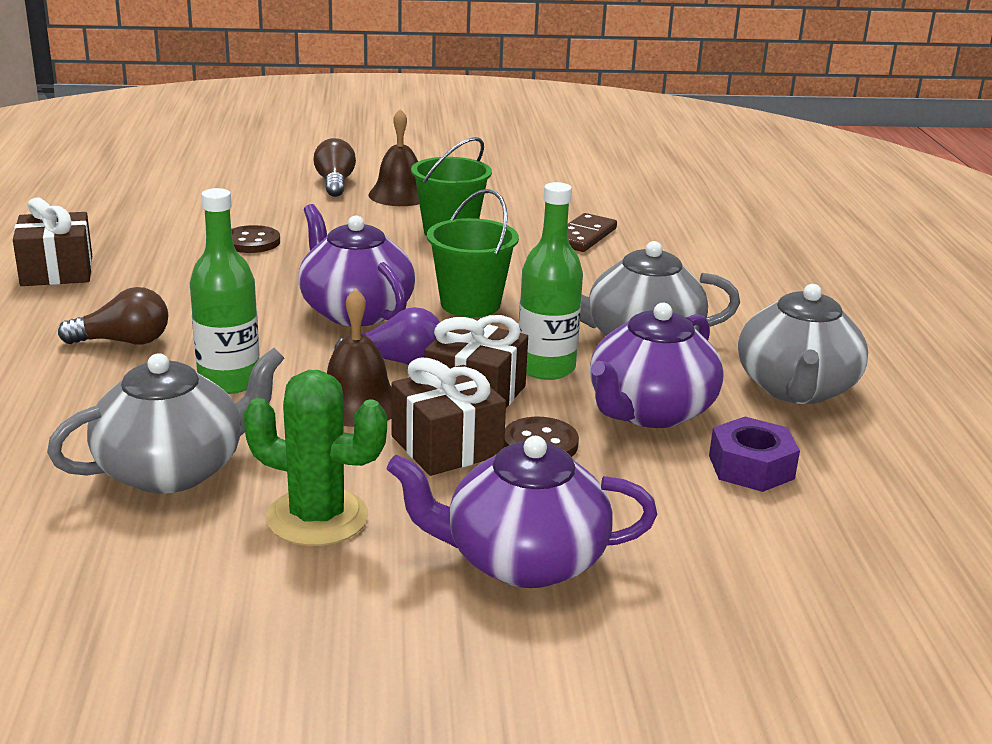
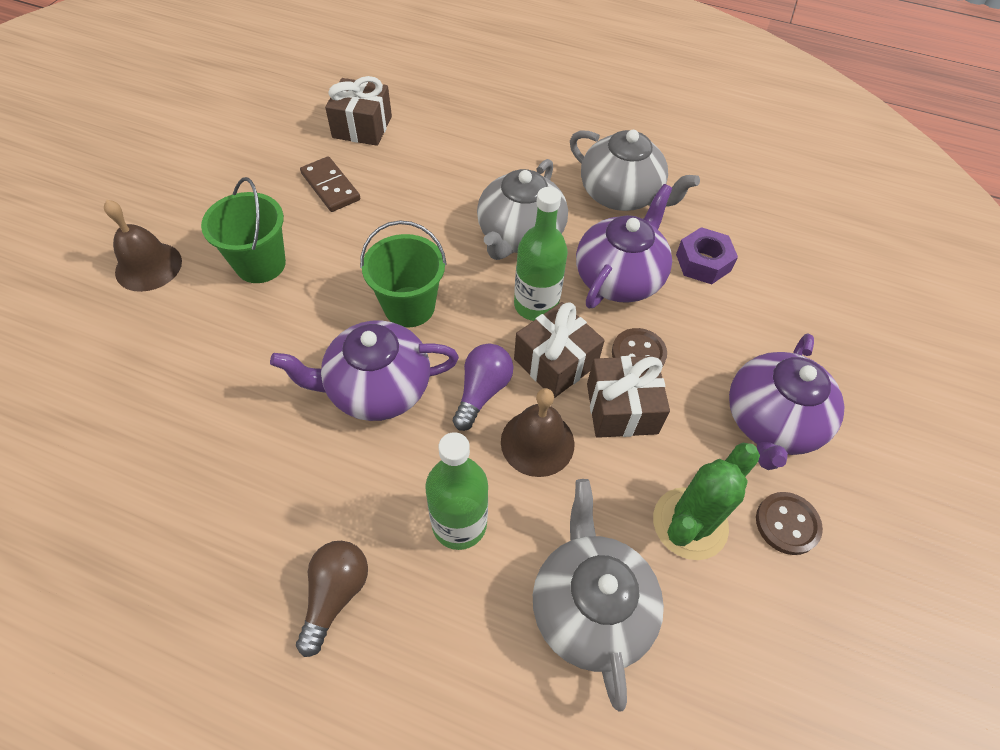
camera: 65 degrees left, 30 degrees up
brown gift [13,198,92,286] -> brown gift moved to [325,76,392,146]
brown button [231,225,280,253] -> brown button moved to [756,492,823,555]
brown light bulb [313,138,356,197] -> none
purple teapot [590,303,724,428] -> purple teapot turned 120 degrees counterclockwise [576,184,672,308]

